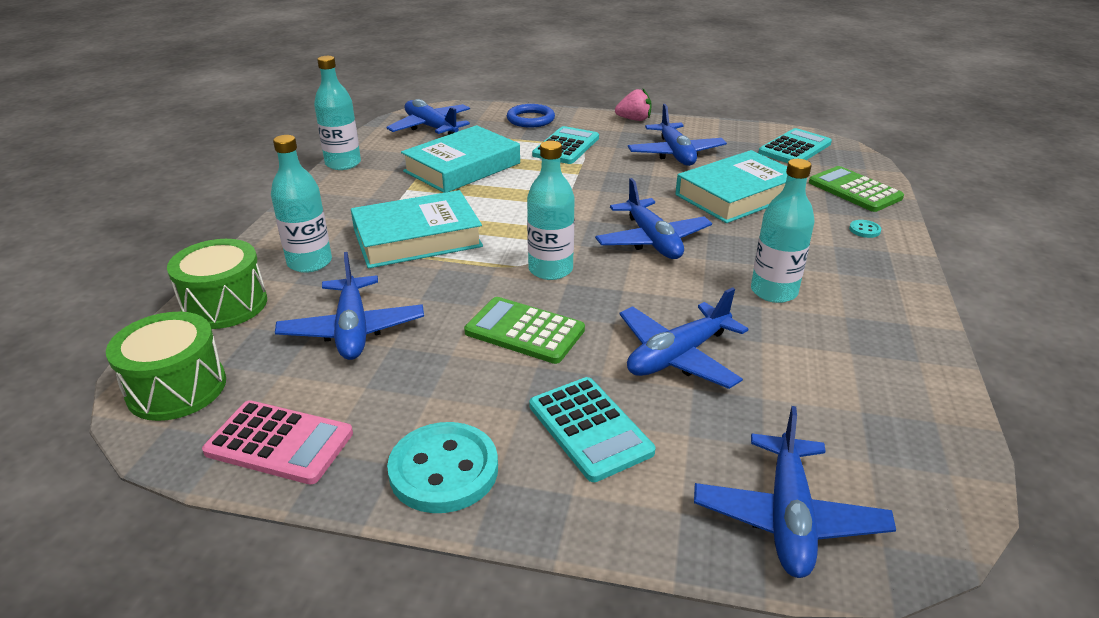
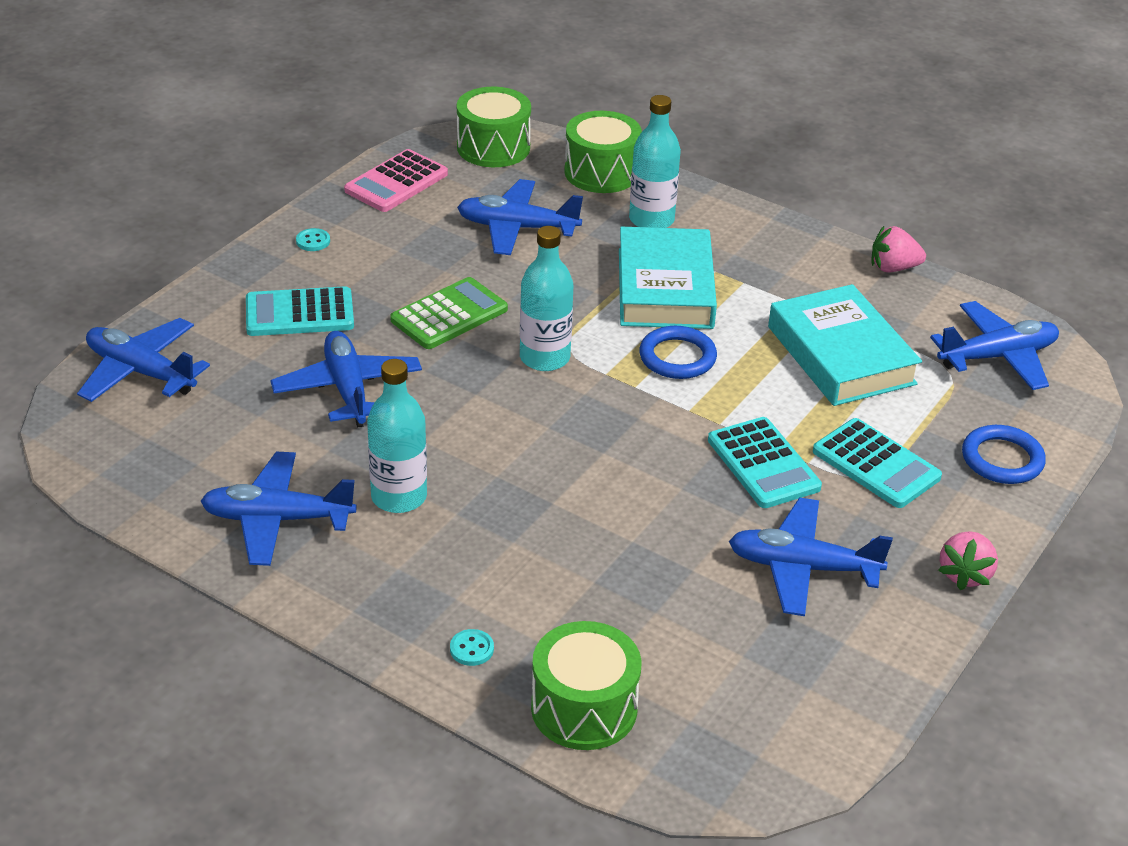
camera: 110 degrees right, 5 degrees up
turquoise bottle [314,56,361,170] -> pink strawberry [871,226,926,272]
turquoise button [387,422,498,513] -> turquoise button [296,228,330,251], size x0.41
blue plane [595,178,712,259] -> blue plane moved to [201,452,357,566]
turquoise book [676,150,787,223] -> none
turquoise calculator [758,128,832,163] -> turquoise calculator moved to [708,417,822,508]
green calculator [809,166,904,212] -> green drum [531,621,641,750]
none -> blue ring [639,326,717,379]

